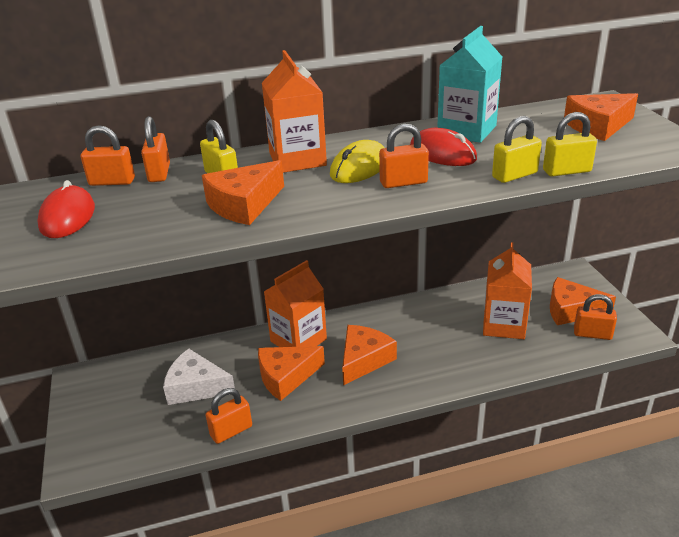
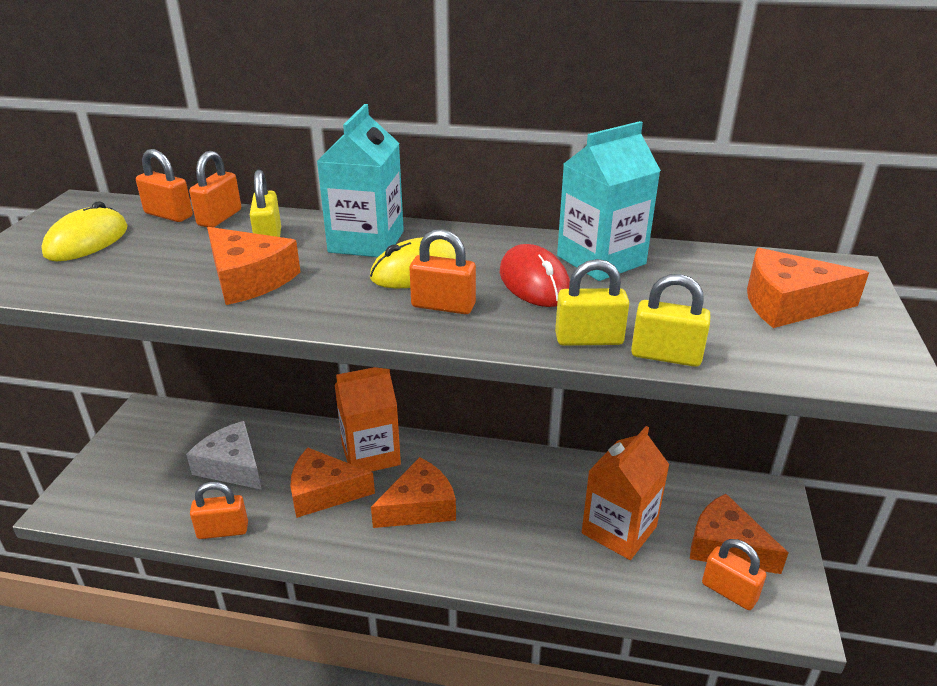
camera: 25 degrees right, 0 degrees up
red mouse [38,180,95,238] -> yellow mouse [41,201,128,261]
orange cheese [202,160,284,225] -> orange cheese turned 120 degrees counterclockwise [207,227,301,305]
orange carton [262,50,327,173] -> turquoise carton [317,104,404,257]

